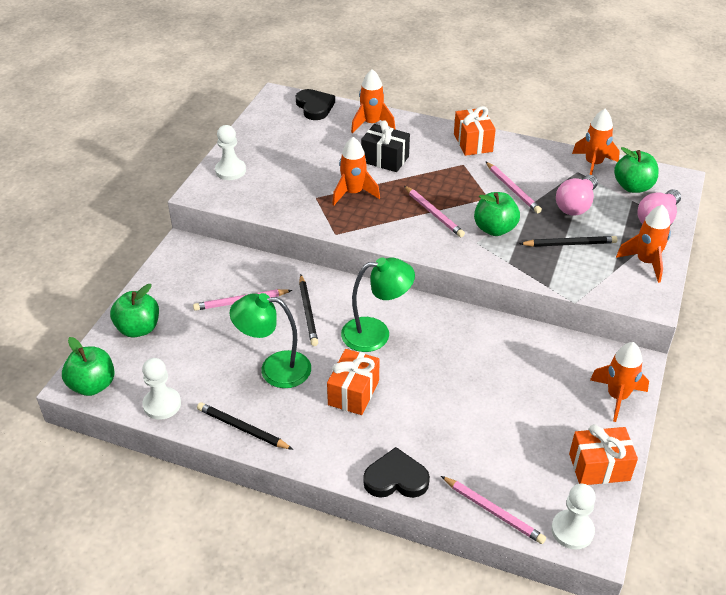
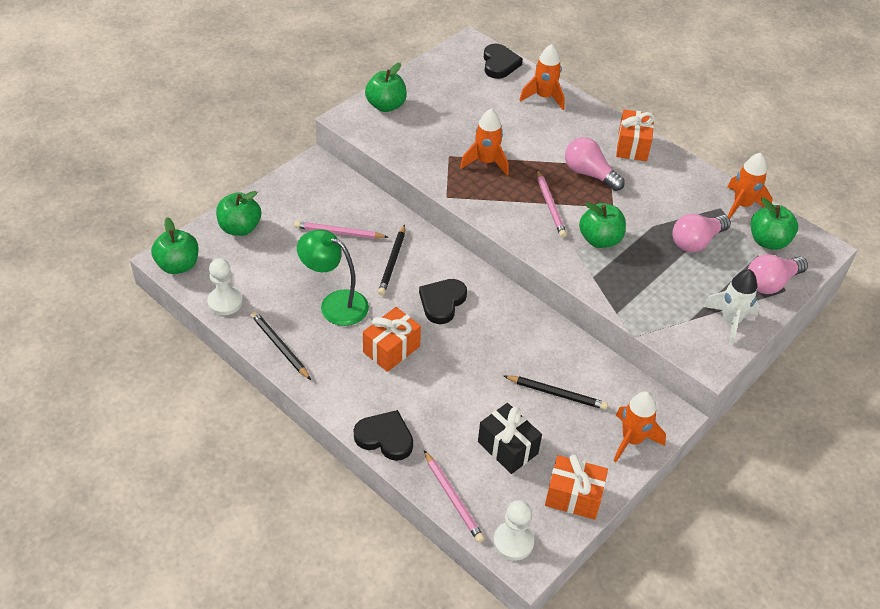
camera: 20 degrees right, 5 degrees up
white pawn [215,125,246,180] -> green apple [365,63,407,112]
green lamp [341,257,415,352] -> black heart [419,279,467,324]
black gift [361,120,410,172] -> black gift moved to [478,403,542,474]
pink pencil [485,161,542,213] -> none
black pencil [519,236,618,247] -> black pencil moved to [504,375,608,410]
orange rocket [616,205,671,283] -> white rocket [703,269,760,346]
none -> pink light bulb [565,137,625,191]

